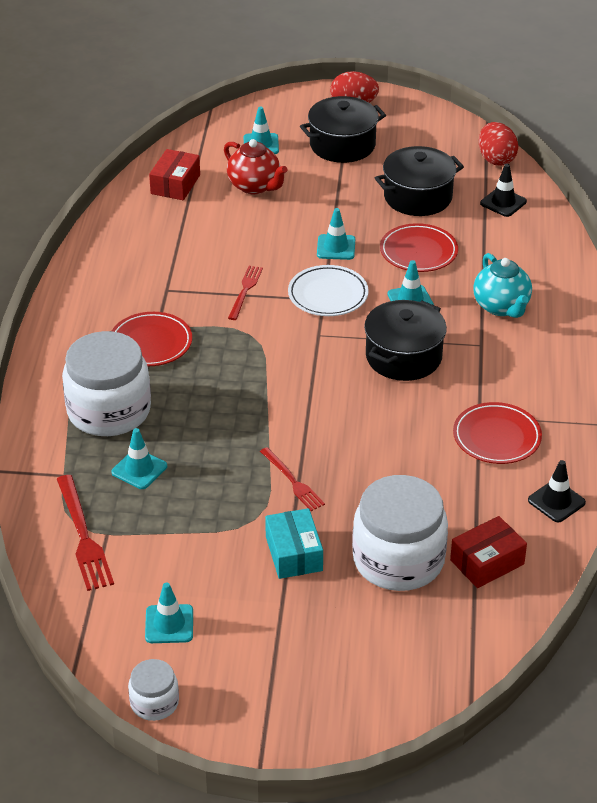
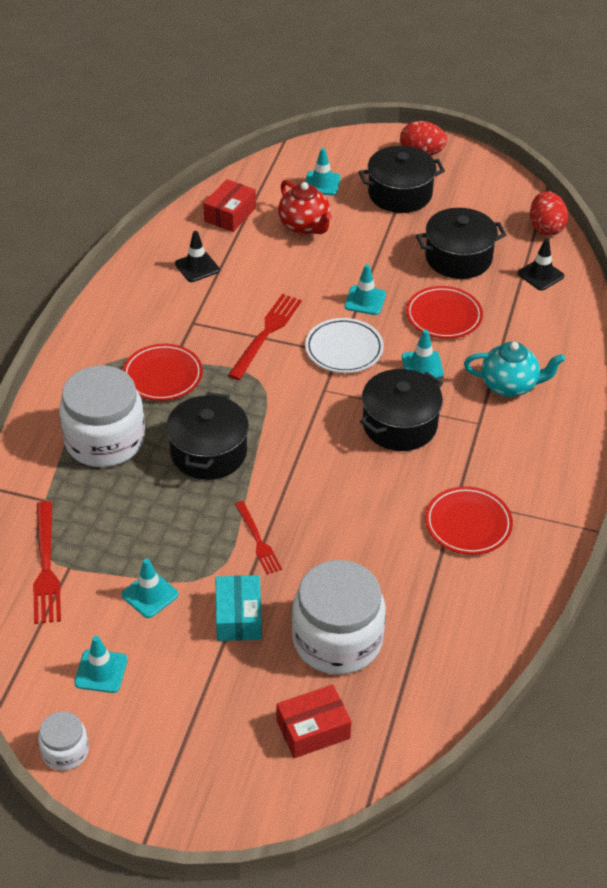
camera: 10 degrees right, 5 degrees up
turquoise traffic cone [111,428,167,489] -> turquoise traffic cone moved to [121,559,179,618]
red fork [228,266,263,320] -> red fork [228,294,302,380], size x1.56
red box [450,516,527,588] -> red box moved to [277,685,351,758]
turquoise teapot [473,253,532,318] -> turquoise teapot turned 75 degrees counterclockwise [464,342,565,397]
black traffic cone [528,460,586,522] -> black traffic cone moved to [175,231,220,282]
none -> black pot [166,392,249,480]

